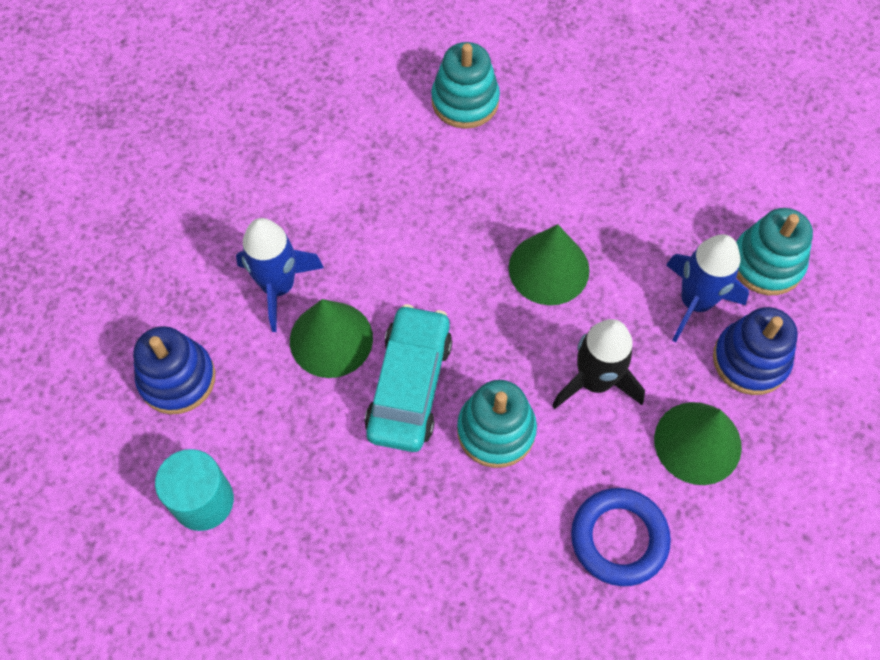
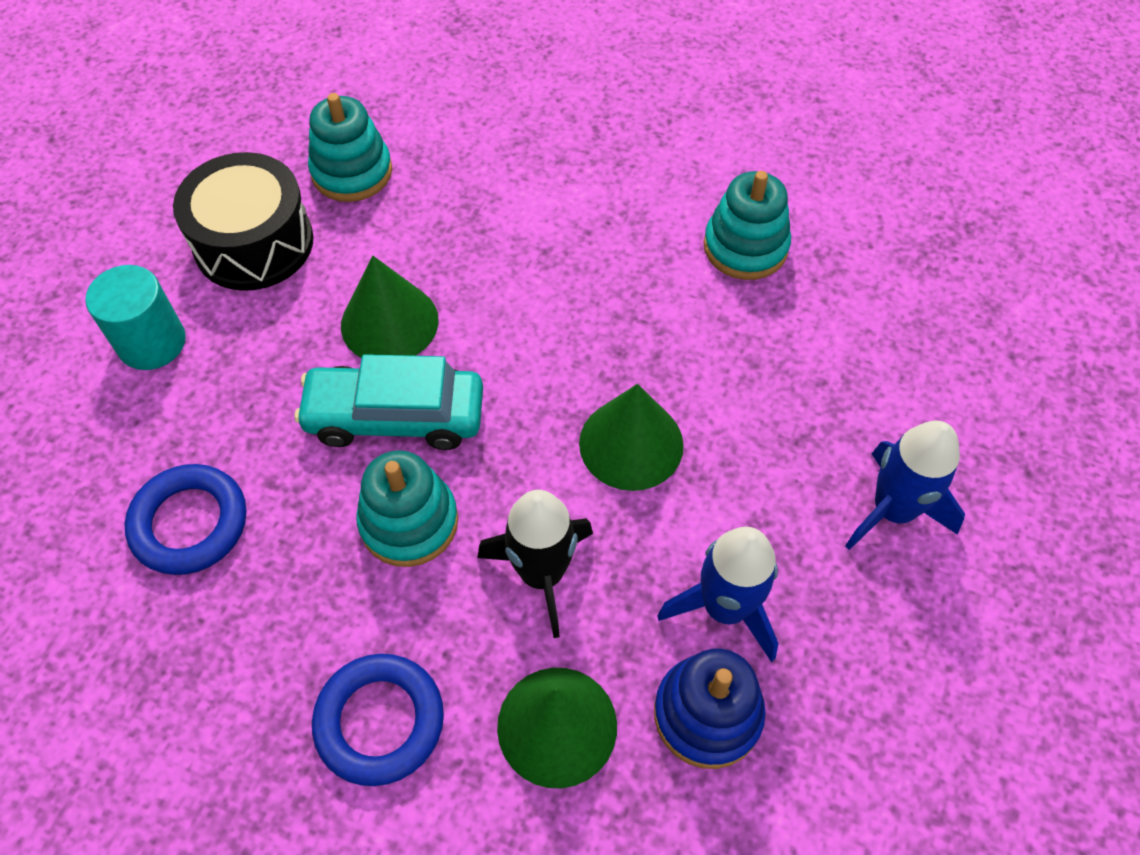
camera: 50 degrees right, 5 degrees down
blue stacking toy [133,326,215,414] -> black drum [173,152,314,291]
blue rocket [236,218,324,332] -> blue rocket moved to [845,421,965,550]
turquoise car [365,304,452,452] -> turquoise car turned 150 degrees counterclockwise [295,354,483,450]
turquoise stacking toy [736,208,813,295] -> turquoise stacking toy moved to [308,93,392,202]
none -> blue ring [125,464,246,575]

